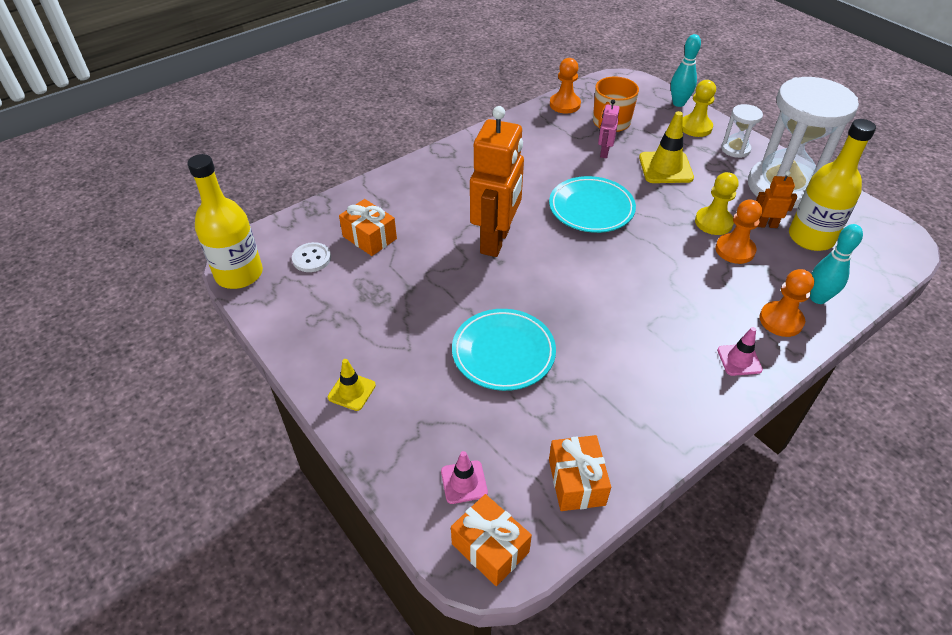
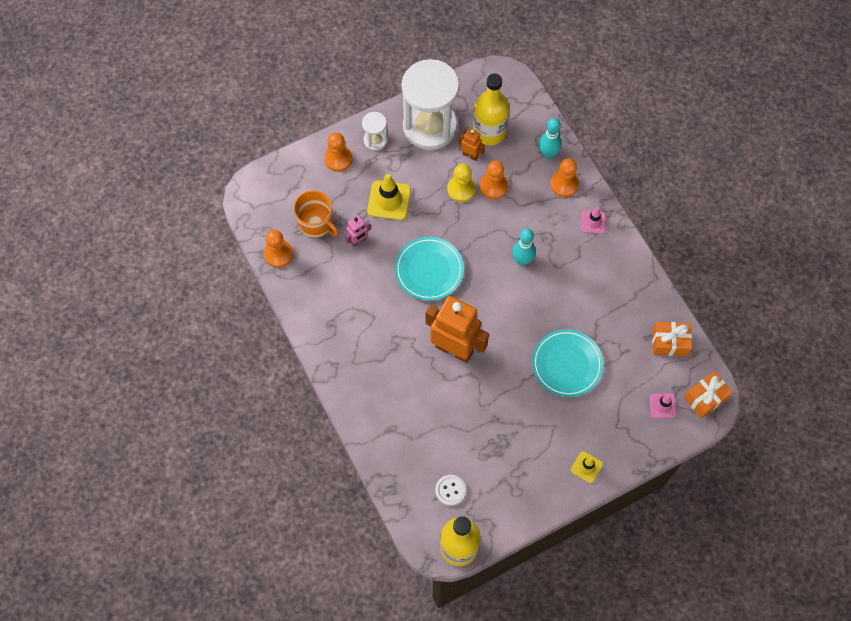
camera: 80 degrees left, 20 degrees up
orange gift [339,199,397,256] -> none
pink robot [598,99,620,158] -> pink robot turned 60 degrees counterclockwise [345,215,371,247]
turquoise bowling pin [671,34,701,107] -> turquoise bowling pin moved to [512,228,536,266]
yellow pawn [683,80,716,137] -> orange pawn [324,132,353,172]
orange robot [756,171,797,228] -> orange robot turned 105 degrees clockwise [459,128,485,161]

